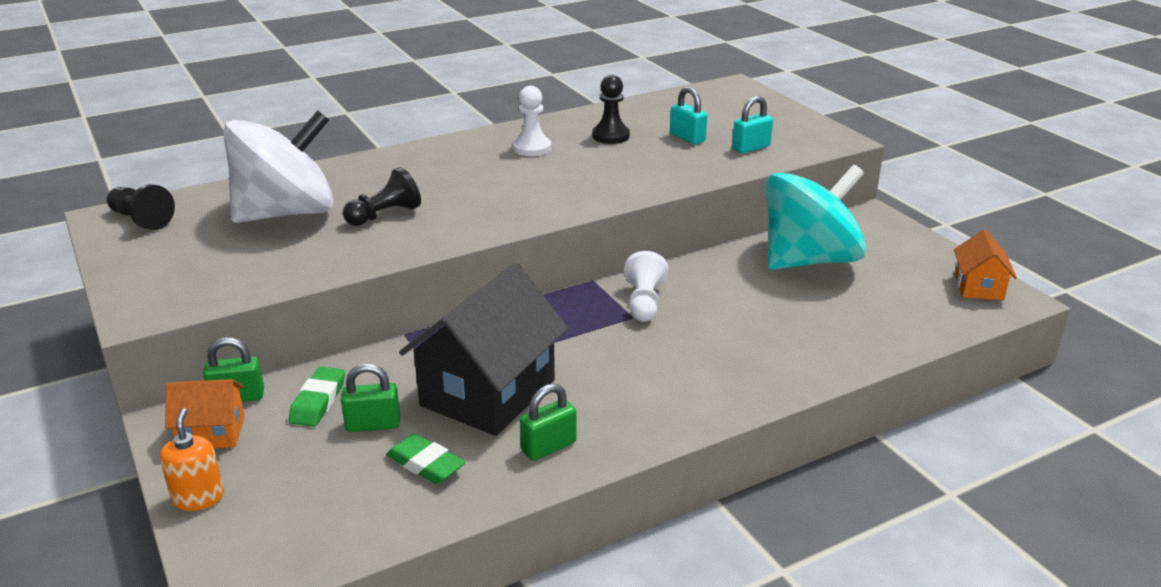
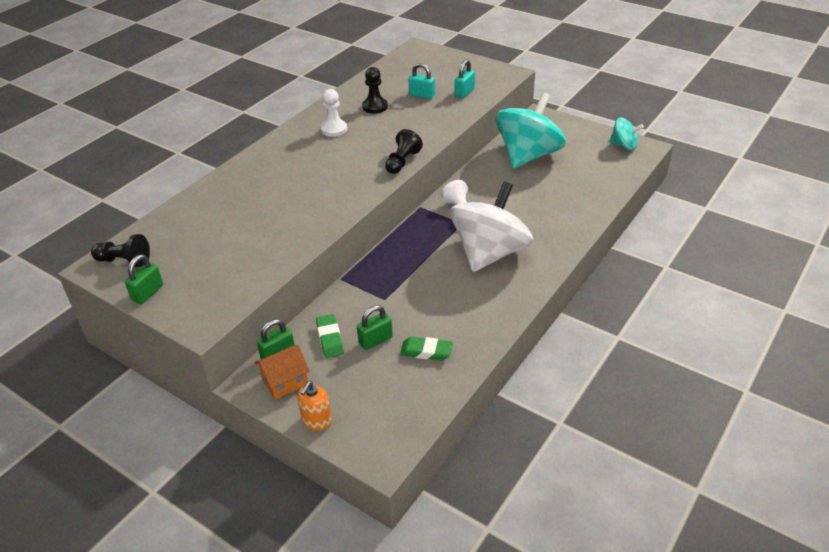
camera: 25 degrees left, 10 degrees up
orange soap dispenser [160,408,224,511] -> orange soap dispenser turned 120 degrees counterclockwise [297,381,332,431]
white spinning top [223,110,334,223] -> white spinning top moved to [450,182,533,272]
black pawn [343,167,421,226] -> black pawn moved to [385,129,423,174]
black house [399,263,568,436] -> none
green padlock [520,383,577,461] -> green padlock moved to [125,255,163,304]
orange house [954,230,1017,300] -> turquoise spinning top [609,118,644,150]

